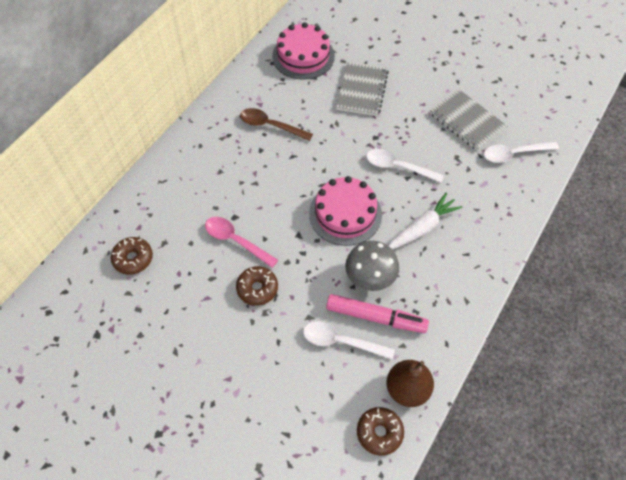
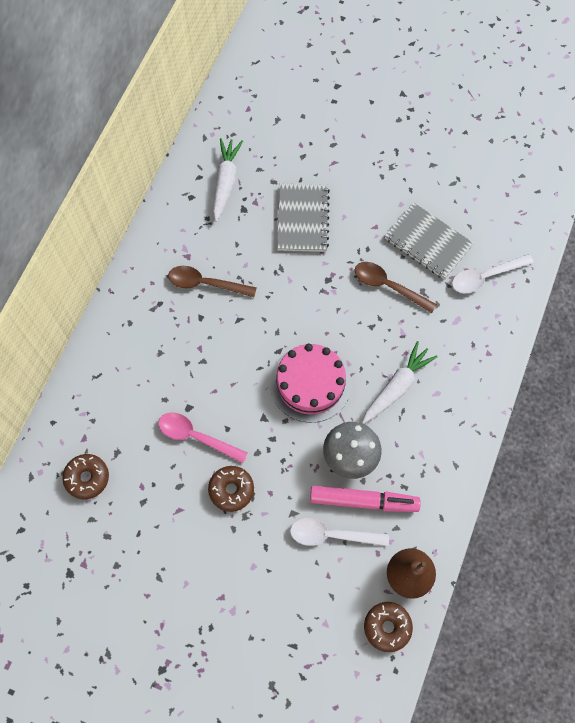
camera: 10 degrees left, 10 degrees up
pink cake [272,22,335,80] -> white carrot [213,138,243,222]
white spoon [366,149,444,183] -> none
none -> brown spoon [355,262,437,313]

